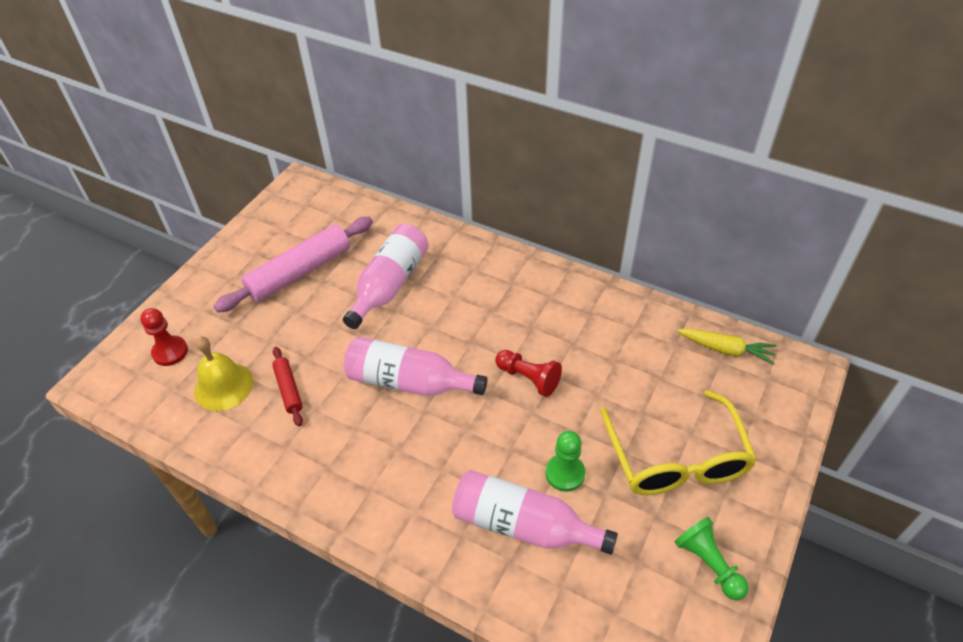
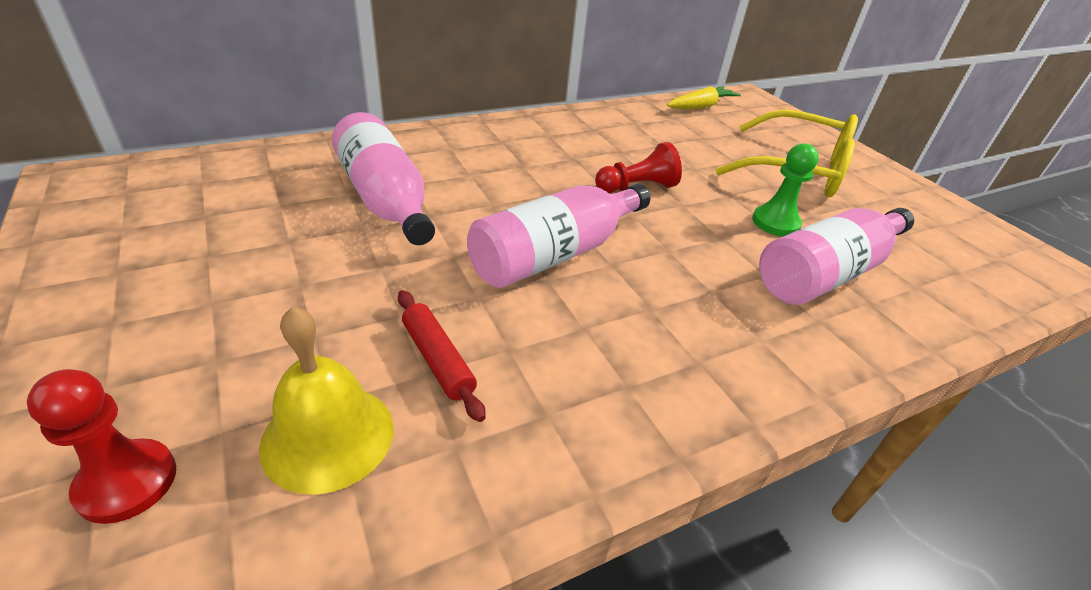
camera: 60 degrees left, 10 degrees down
pink rolling pin [214,217,373,312] -> none
red rolling pin [272,347,303,426] -> red rolling pin turned 45 degrees clockwise [398,290,486,422]
green pawn [674,517,749,600] -> none

